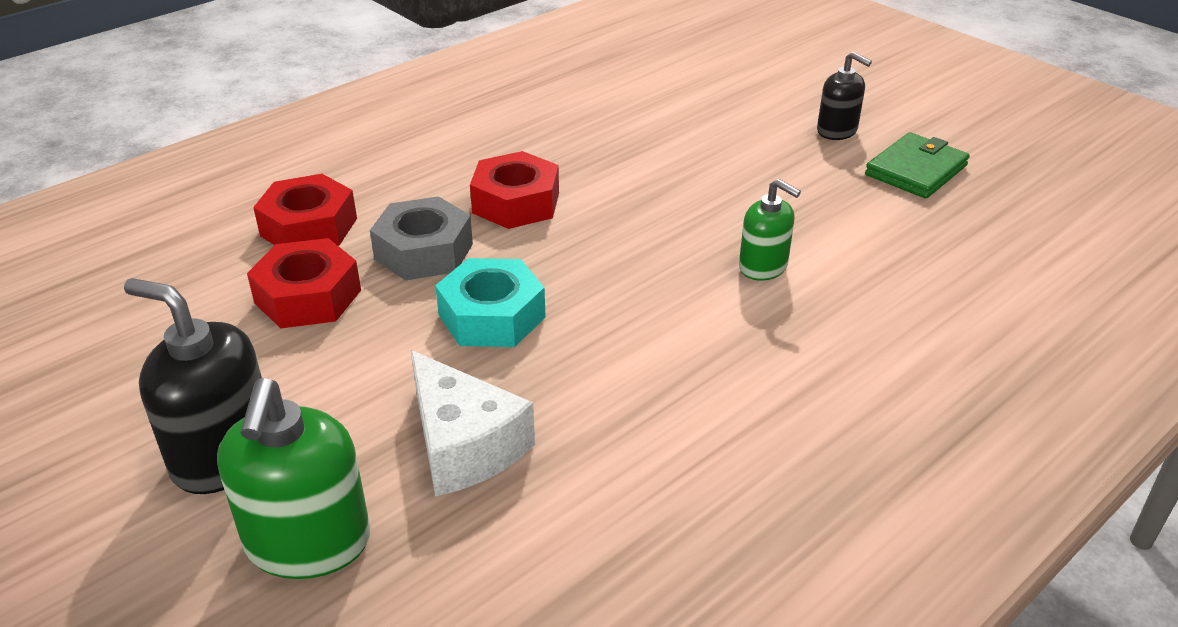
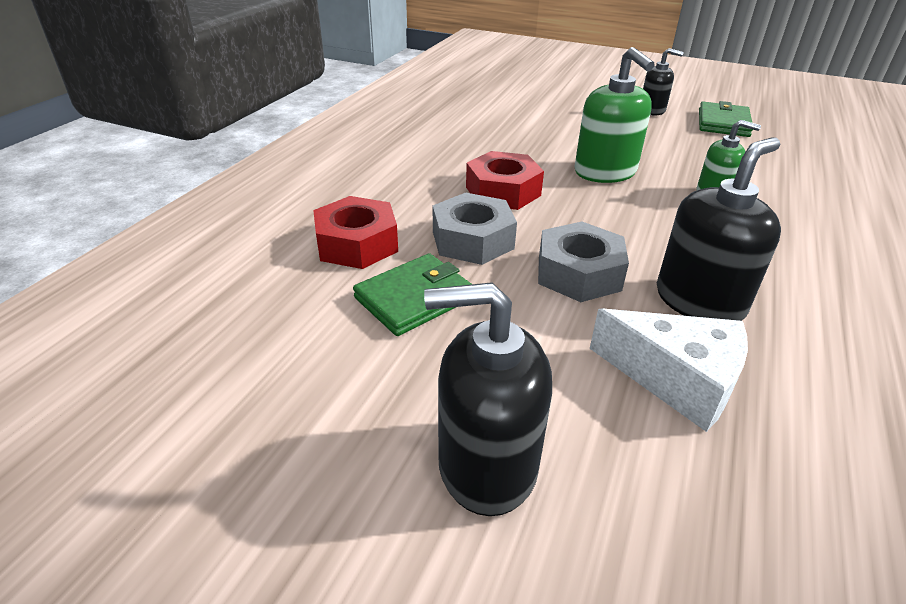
camera: 25 degrees left, 0 degrees up
green soap dispenser [217,378,370,579] -> green soap dispenser moved to [574,47,655,183]
red nut [247,238,361,328] -> green wallet [353,253,471,336]
turquoise nut [435,258,546,347] -> grey nut [538,222,629,302]
none -> black soap dispenser [657,137,781,321]

